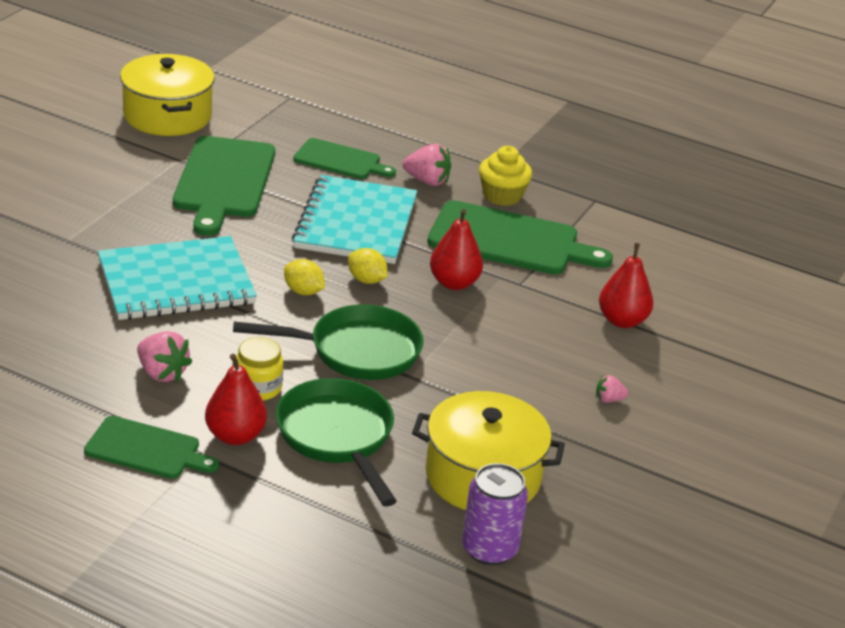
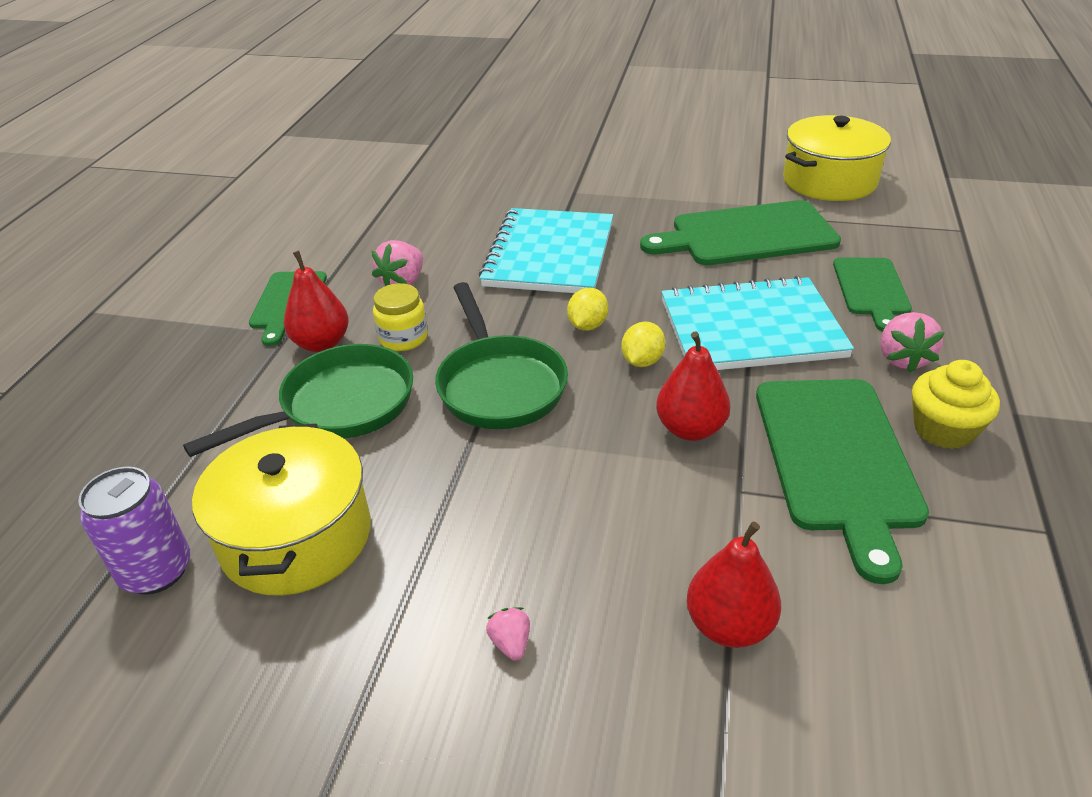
camera: 80 degrees right, 5 degrees up
turquoise notebook [98,236,257,320] -> turquoise notebook turned 45 degrees clockwise [479,208,613,293]

